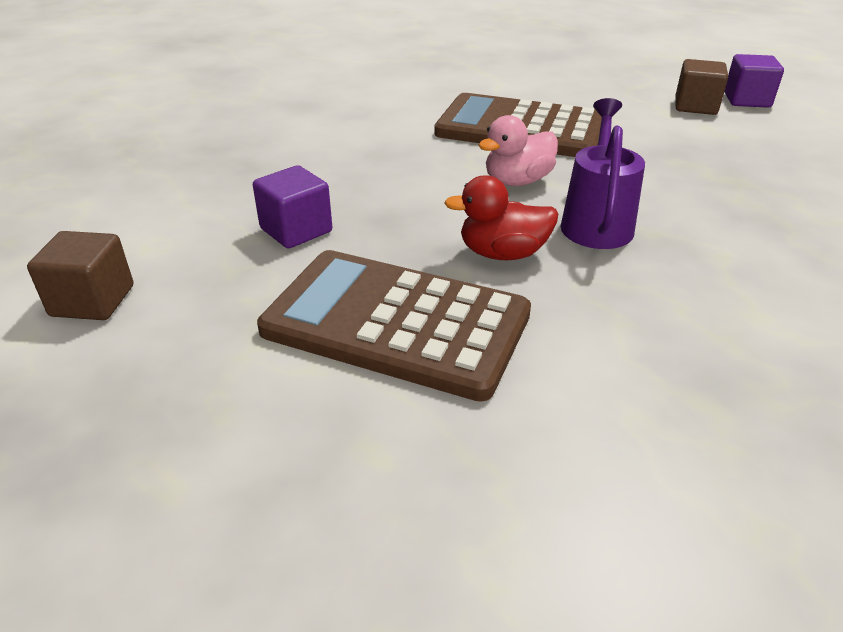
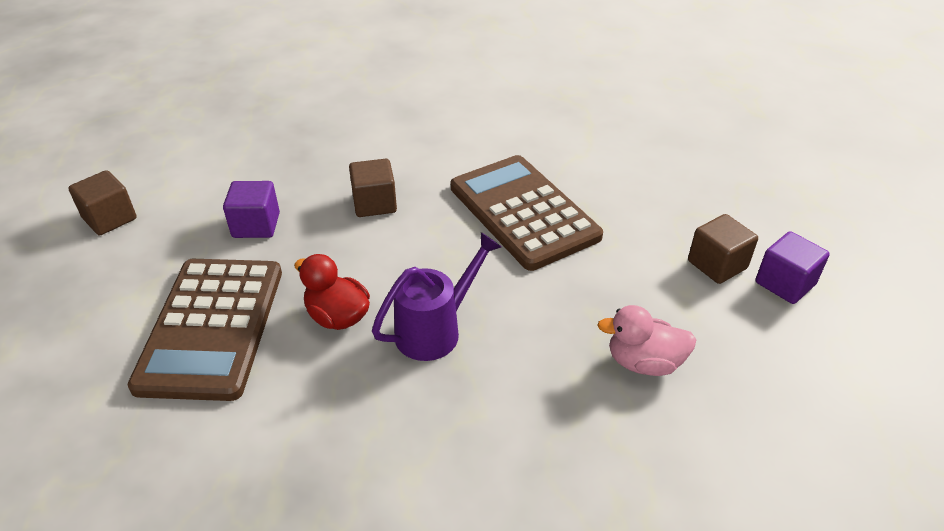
camera: 40 degrees right, 5 degrees up
brown calculator [257,250,531,402] -> brown calculator turned 150 degrees counterclockwise [128,259,282,401]
pink duck [478,115,558,186] -> pink duck moved to [597,305,696,376]
none -> brown cube [349,159,397,217]

